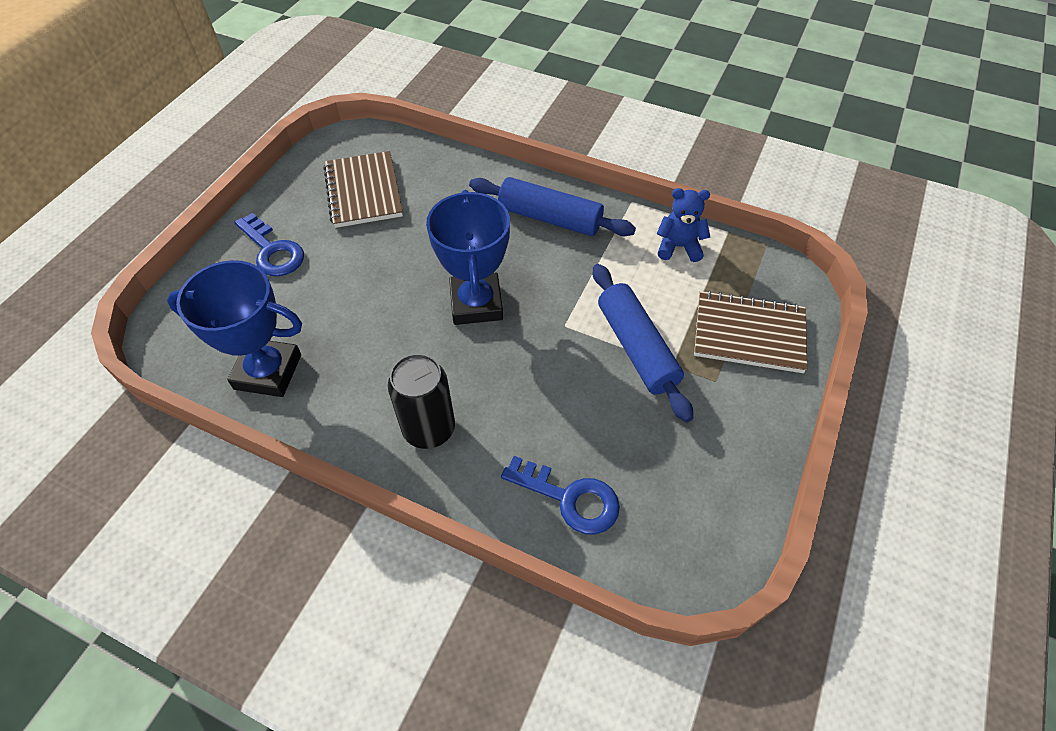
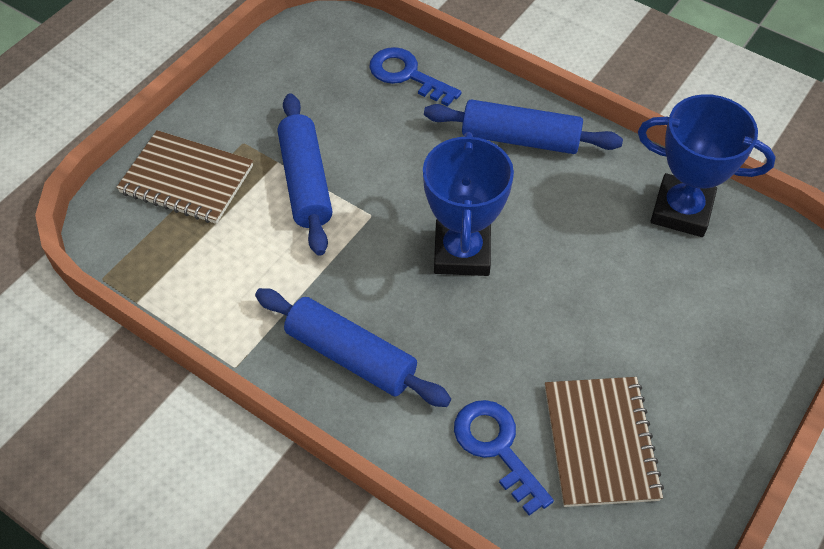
camera: 170 degrees left, 0 degrees up
blue key [235,213,304,276] -> blue key moved to [454,400,554,516]
black can [388,353,455,449] -> blue rolling pin [424,99,623,154]
blue teddy bear [657,188,710,262] -> none

